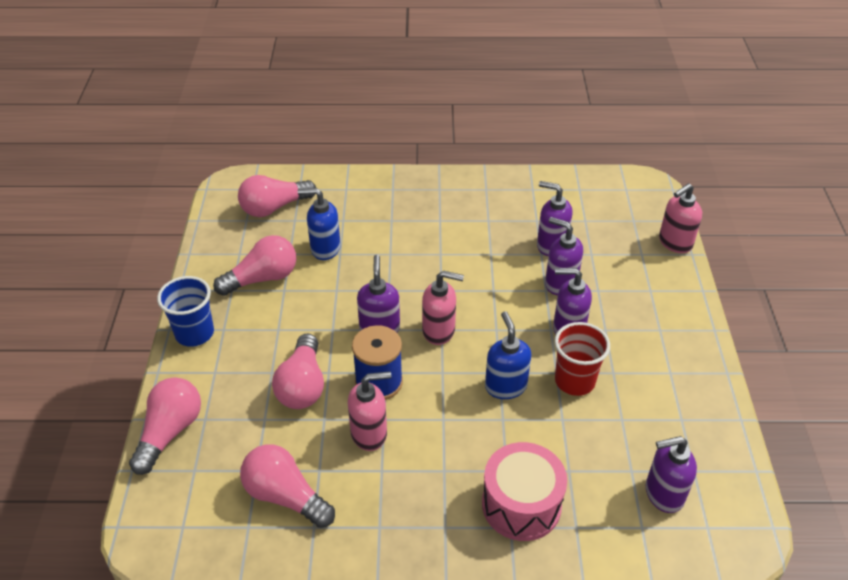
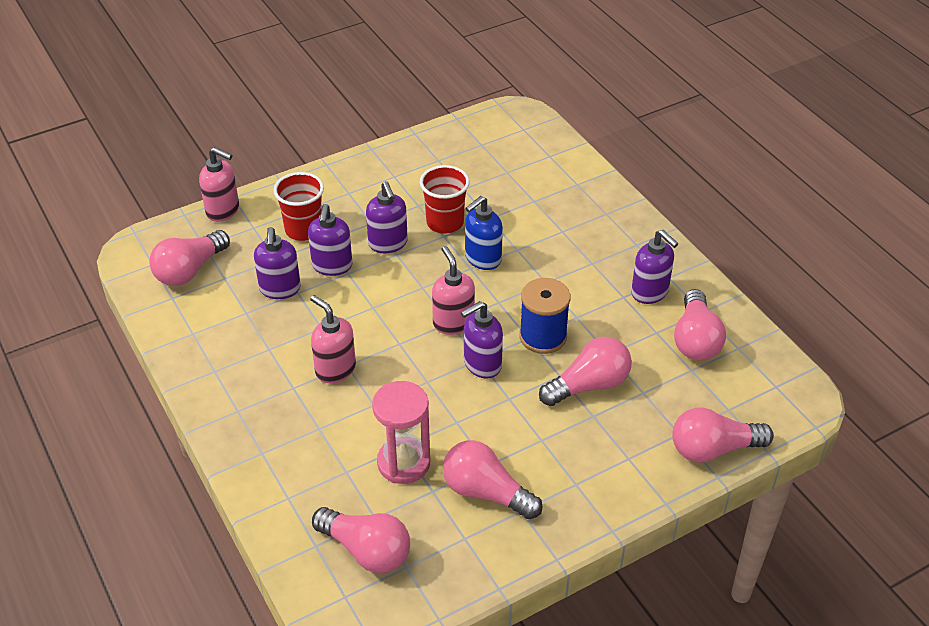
camera: 120 degrees left, 0 degrees up
blue cup [157,276,214,347] -> none
blue soap dispenser [298,188,341,260] -> pink hourglass [372,381,430,484]
pink soap dispenser [348,371,391,451] -> pink soap dispenser moved to [310,295,356,383]
pink drum [482,442,567,541] -> none
purple soap dispenser [646,436,697,513] -> purple soap dispenser moved to [631,230,678,304]
none -> pink light bulb [150,230,230,286]
none -> red cup [273,172,324,241]

